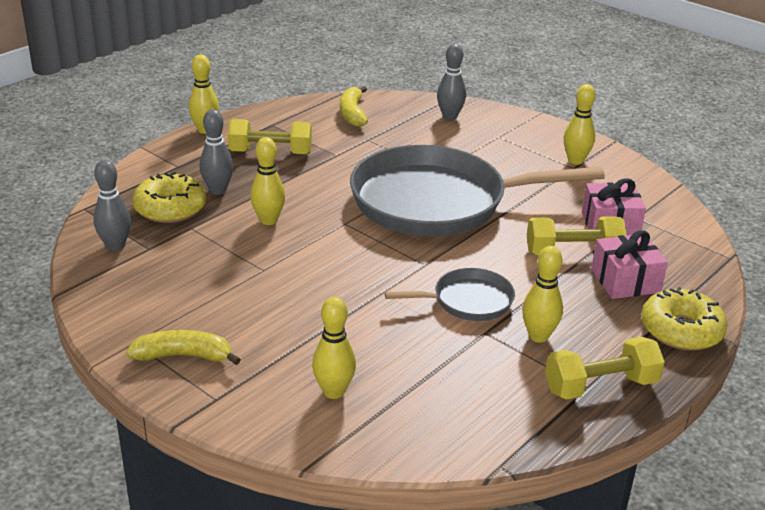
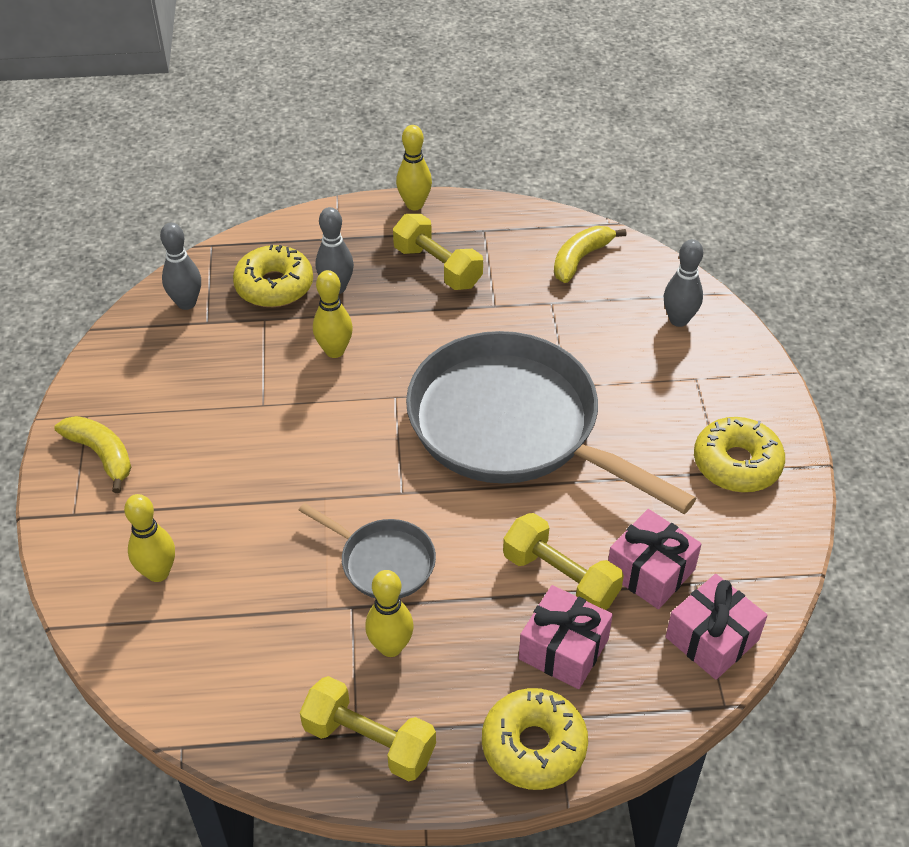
camera: 45 degrees right, 15 degrees up
yellow bowling pin [564,84,596,165] -> yellow donut [694,417,785,493]
none -> pink gift [666,574,768,680]

